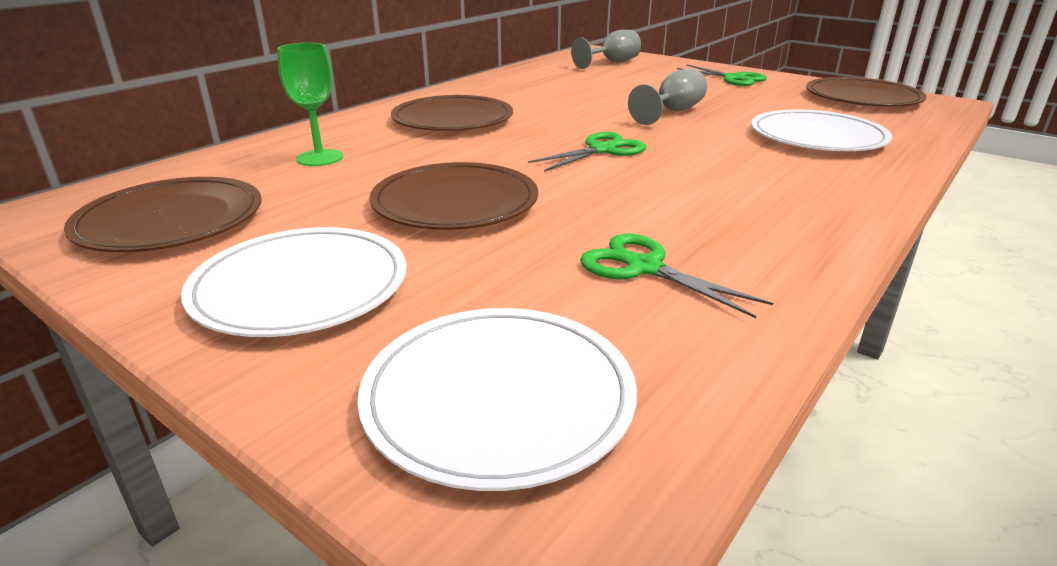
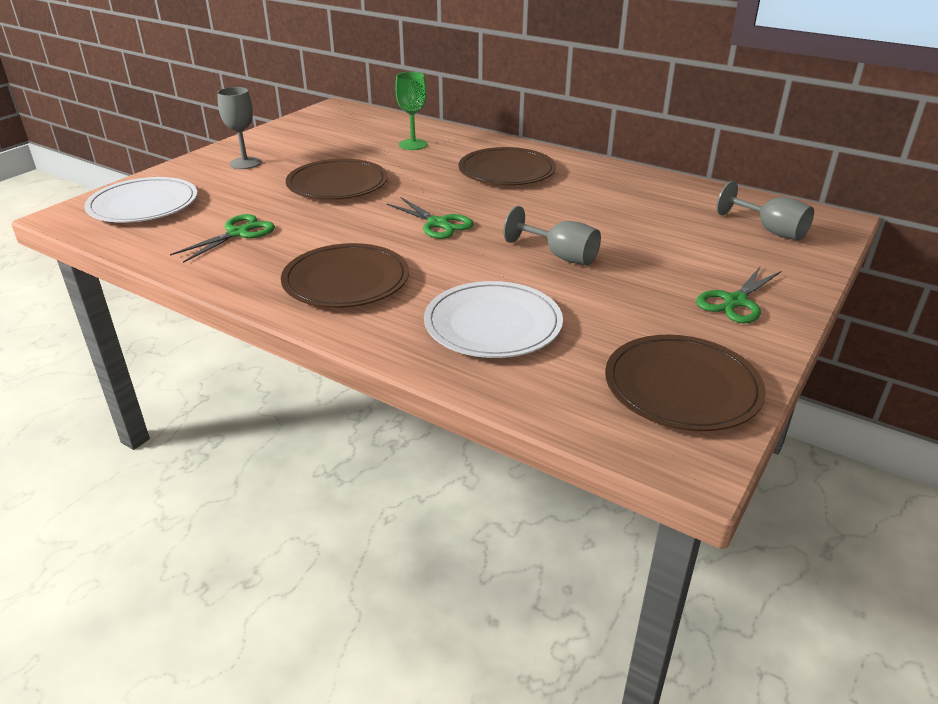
camera: 85 degrees right, 5 degrees up
brown plate [64,177,261,252] -> brown plate moved to [281,243,409,308]
white plate [181,227,406,337] -> grey goblet [217,87,261,169]

